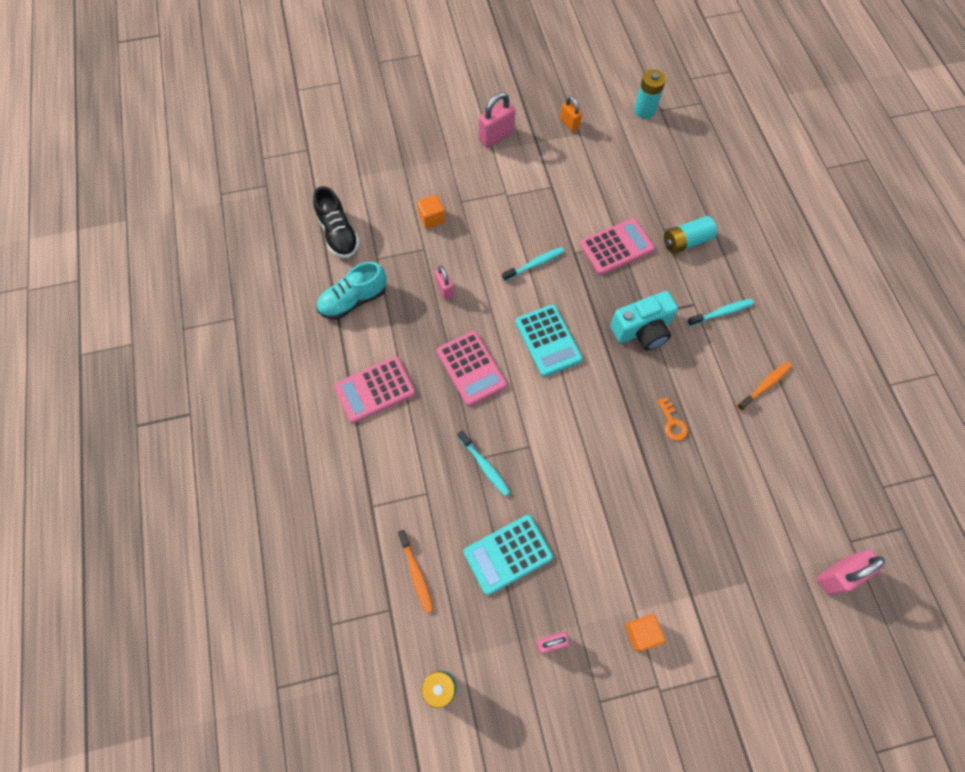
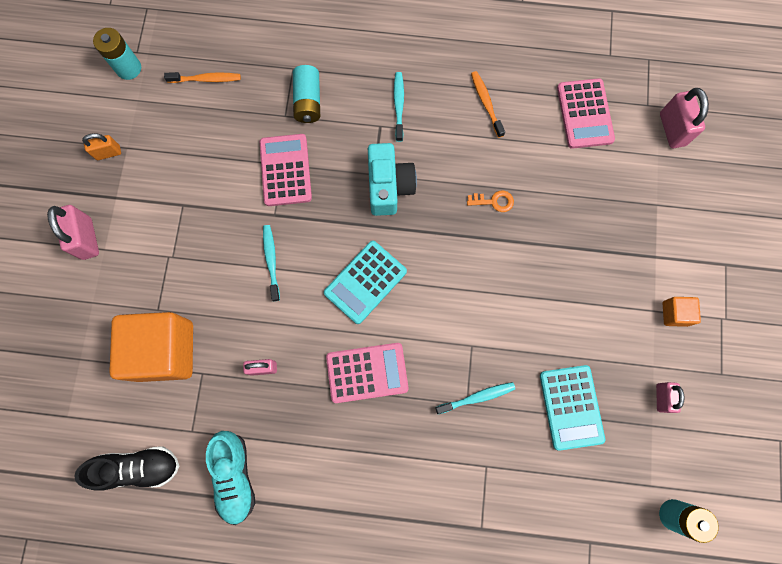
camera: 70 degrees left, 10 degrees up
pink calculator [334,356,415,423] -> pink calculator moved to [557,78,615,149]
orange toothbrush [398,530,433,613] -> orange toothbrush moved to [164,72,241,83]
orange cube [417,194,445,229] -> orange cube [109,312,193,382], size x2.26
turquoise calculator [515,304,583,377] -> turquoise calculator turned 135 degrees clockwise [324,241,407,324]

